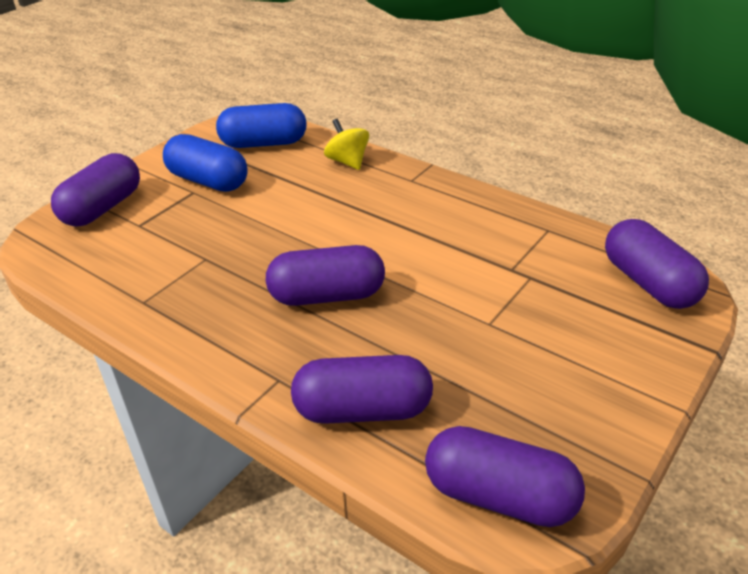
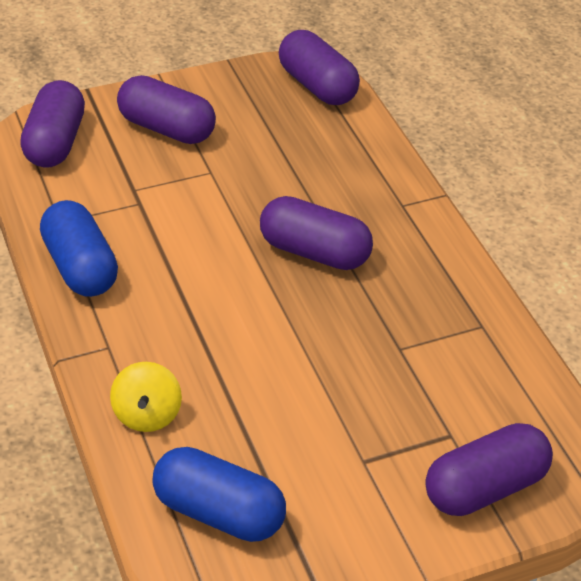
camera: 150 degrees left, 5 degrees up
blue capsule [163,134,248,192] -> blue capsule moved to [40,200,118,297]
purple capsule [291,355,433,424] -> purple capsule moved to [117,75,216,144]

